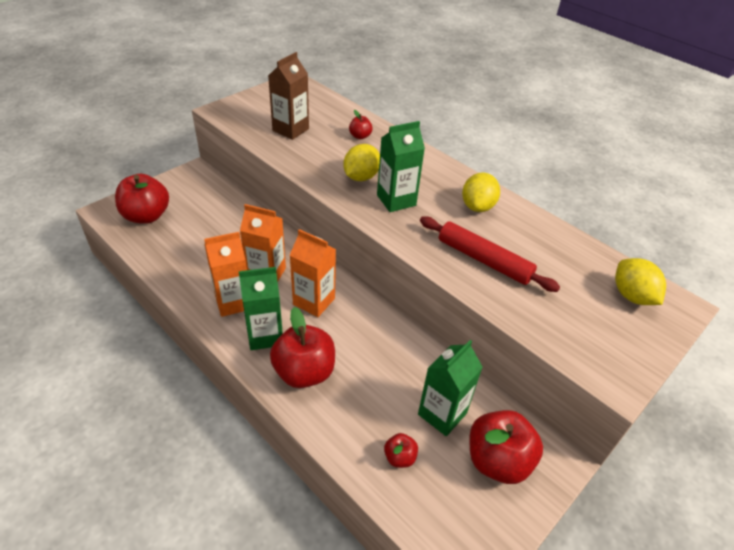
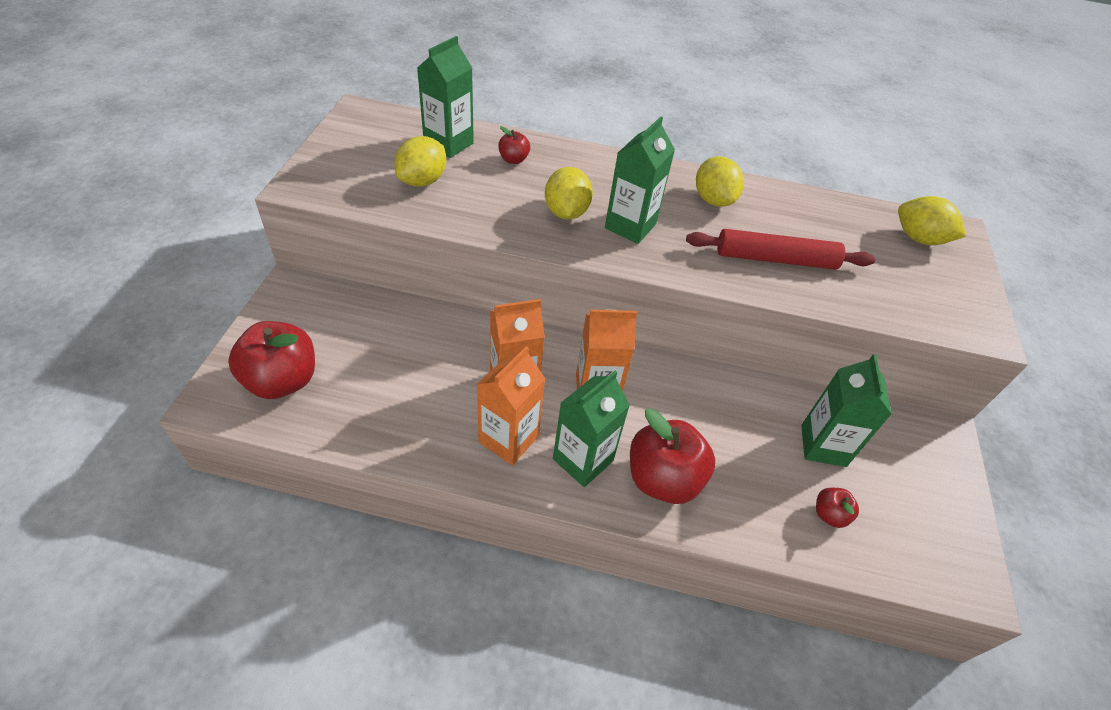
camera: 35 degrees left, 5 degrees up
brown carton [268,52,309,140] -> yellow lemon [394,136,446,186]
red apple [469,410,543,484] -> none
none -> green carton [417,36,474,158]

